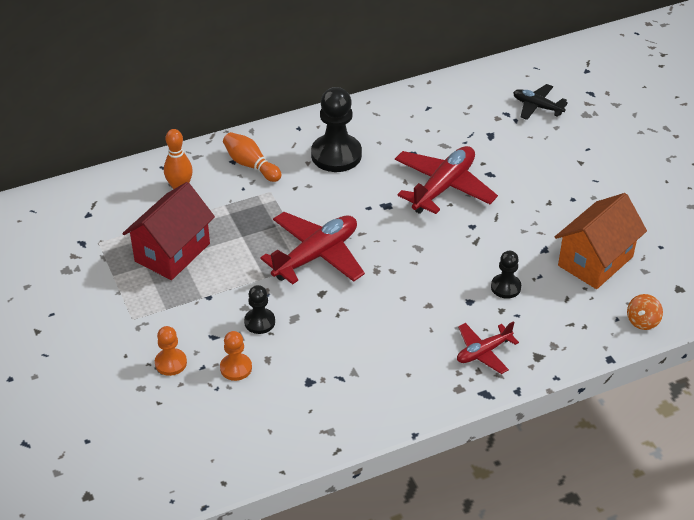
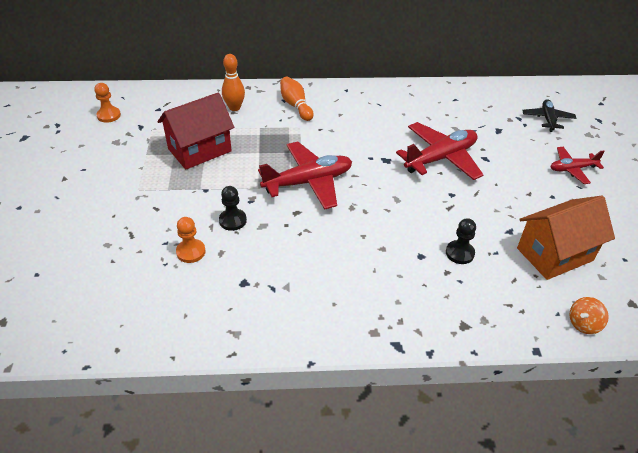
camera: 20 degrees right, 0 degrees up
orange pawn [155,326,187,376] -> orange pawn moved to [94,83,121,123]
black pawn [311,87,362,172] -> none
red plane [457,321,519,374] -> red plane moved to [551,147,605,184]
black plane [513,84,568,120] -> black plane turned 45 degrees clockwise [522,99,576,132]

